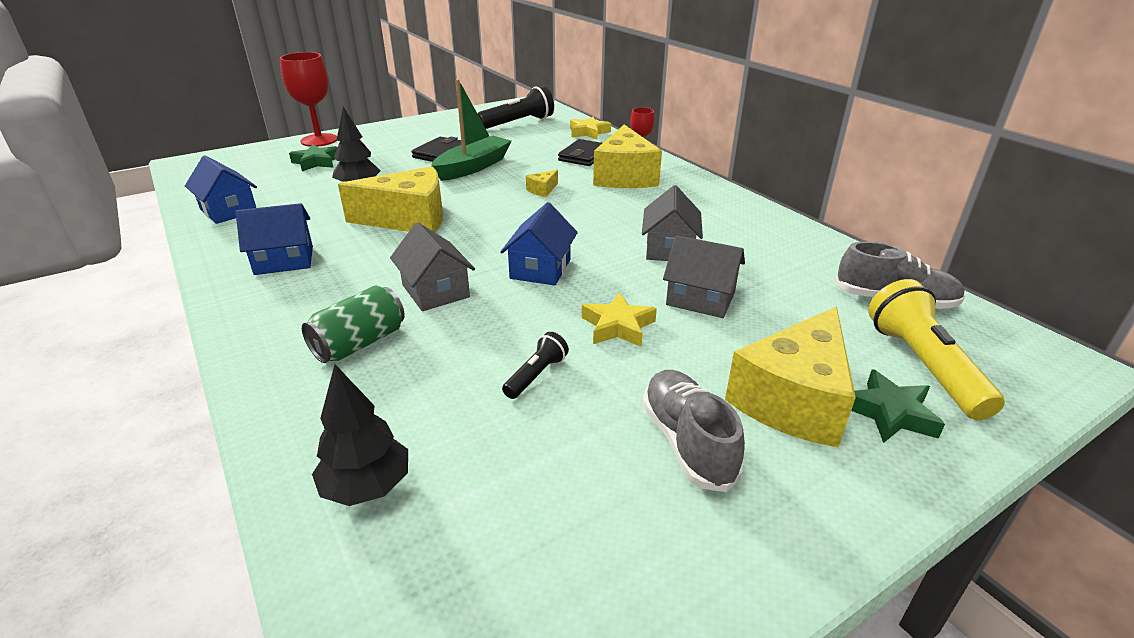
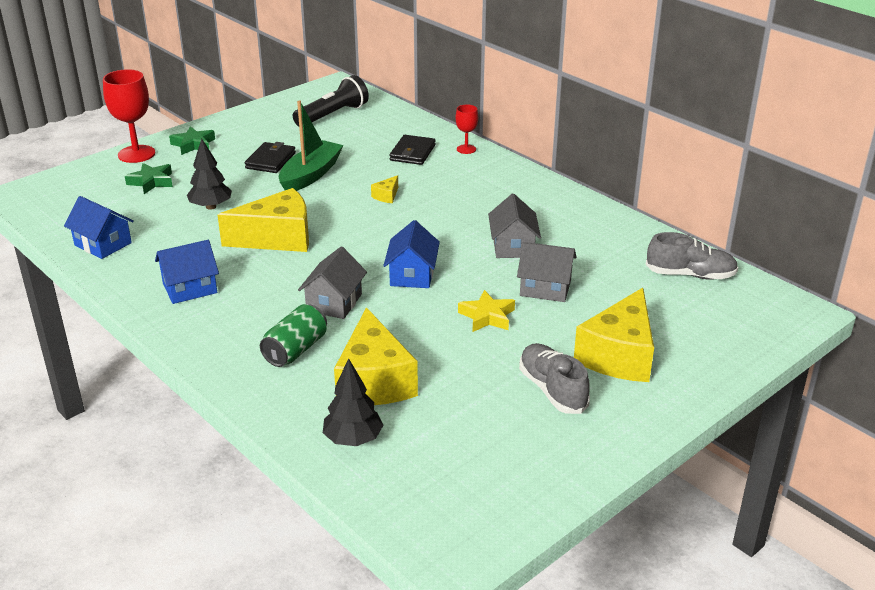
camera: 10 degrees left, 0 degrees up
grey house [390,222,475,311] -> grey house turned 60 degrees clockwise [298,246,367,319]
black flashlight [502,332,569,399] -> none
yellow star [570,117,611,140] -> none
yellow cheese [593,124,662,188] -> yellow cheese moved to [334,307,418,405]
green star [851,369,945,443] -> green star moved to [169,126,215,155]
yellow flashlight [868,279,1005,420] -> none

